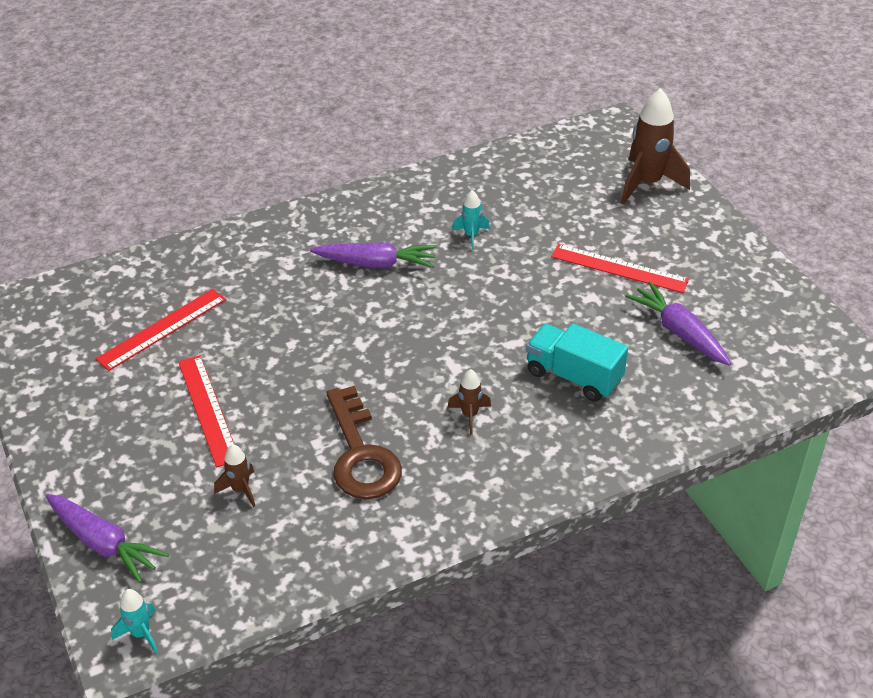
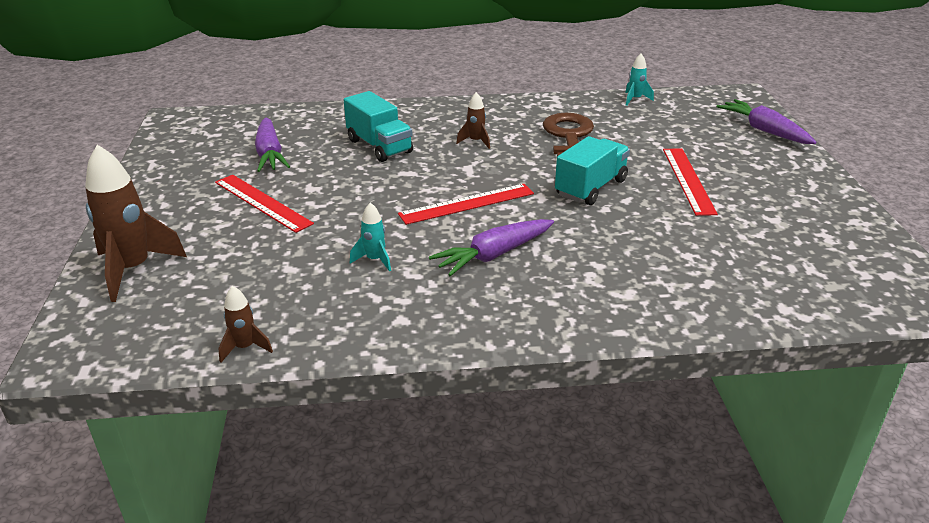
camera: 160 degrees left, 10 degrees down
red ruler [96,289,226,371] -> red ruler moved to [398,184,534,225]
turquoise rocket [111,589,158,653] -> turquoise rocket moved to [625,54,654,106]
brown rocket [214,444,255,507] -> brown rocket moved to [218,286,273,363]
purple carrot [310,242,436,268] -> purple carrot turned 60 degrees counterclockwise [429,219,554,276]
none -> turquoise truck [555,136,630,205]

